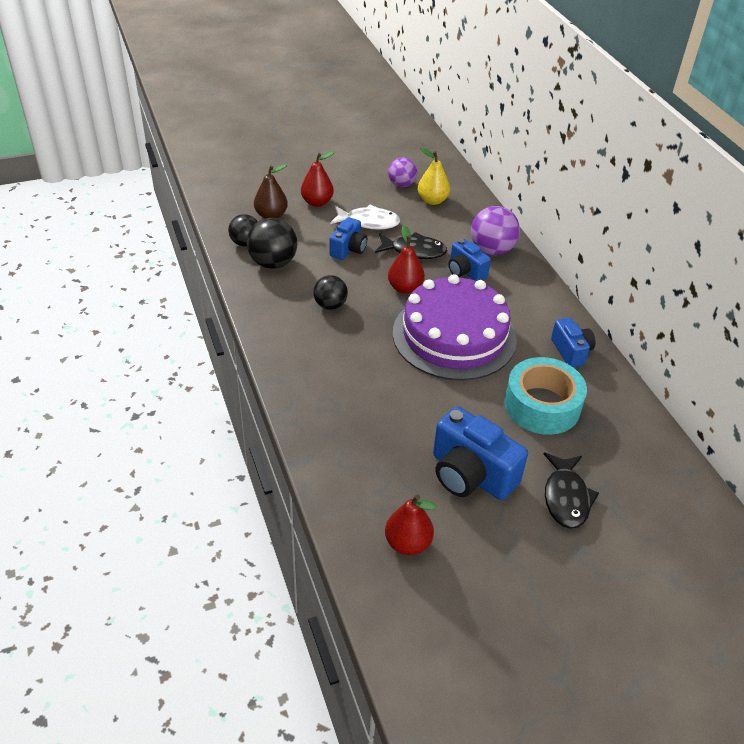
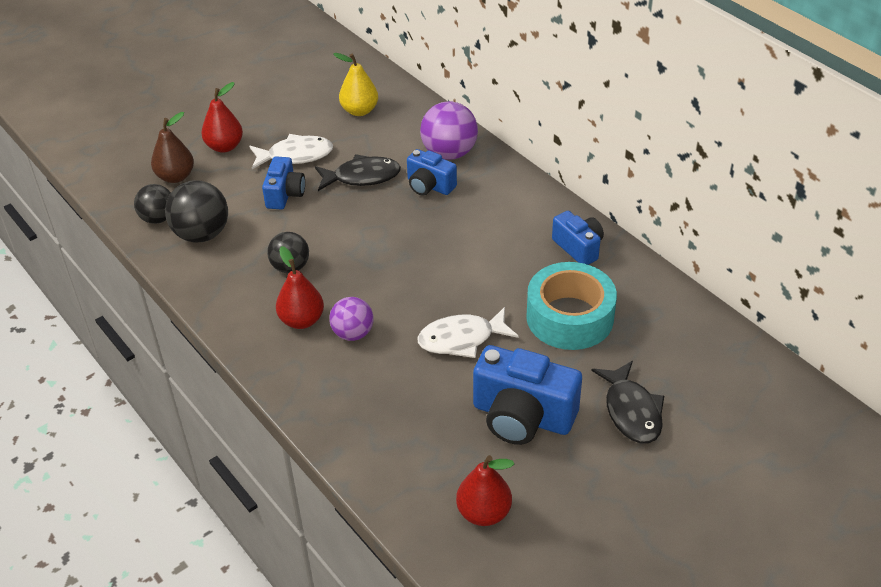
camera: 15 degrees left, 0 degrees up
purple ball [388,157,417,187] -> purple ball moved to [329,297,374,341]
red pear [388,225,425,294] -> red pear moved to [276,246,324,329]
purple cake [393,274,517,380] -> none
none -> white fish [418,307,519,358]

